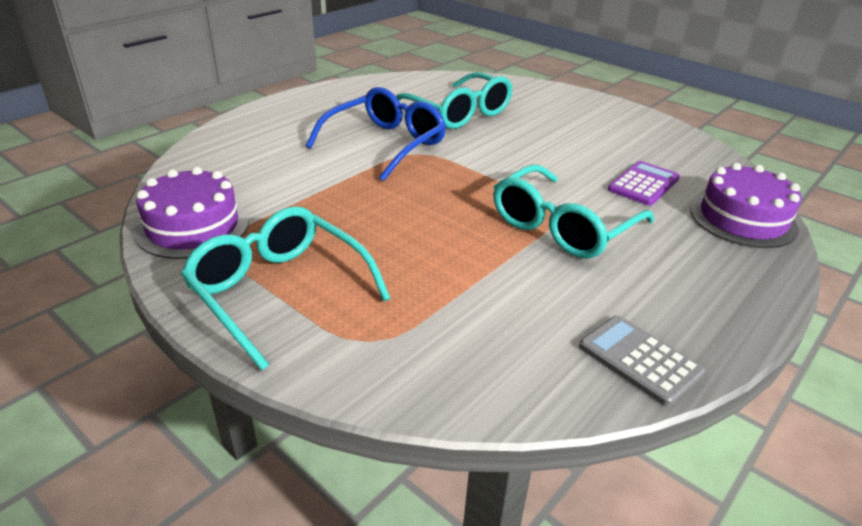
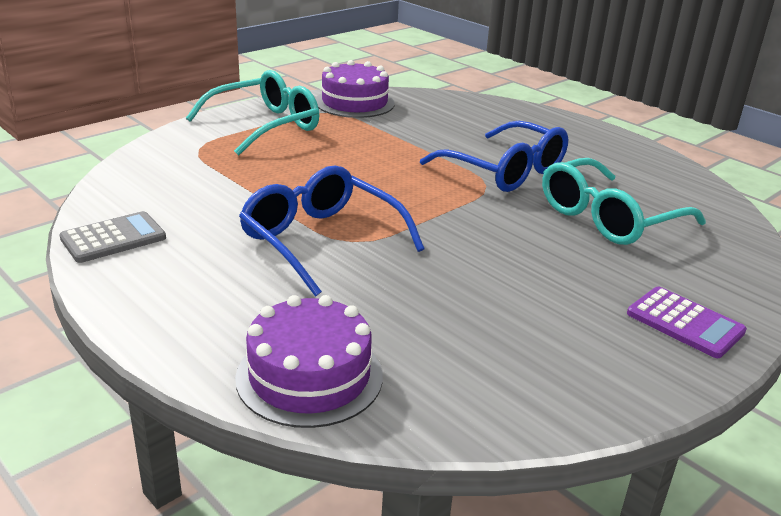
camera: 95 degrees right, 5 degrees down
turquoise glasses [493,164,654,259] -> blue glasses [239,165,424,297]
purple calculator [608,161,680,206] -> purple calculator moved to [627,287,747,358]

